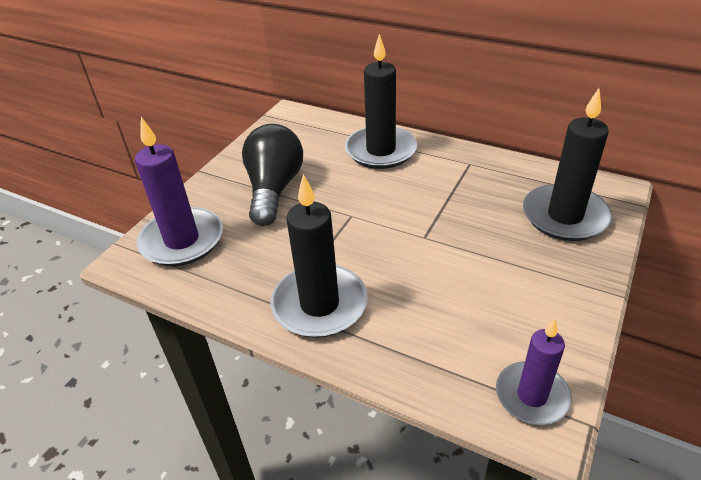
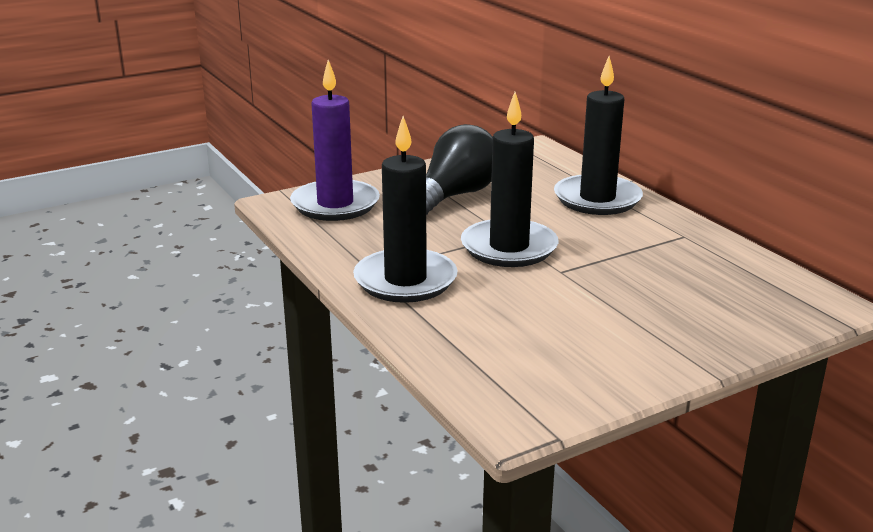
camera: 30 degrees right, 15 degrees down
purple candle [496,318,572,425] -> none
black candle [523,88,612,241] -> black candle moved to [461,92,559,267]

